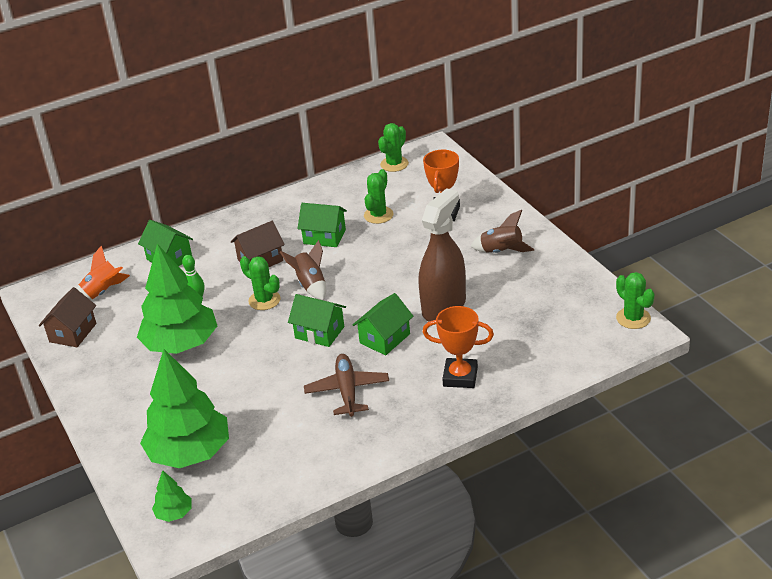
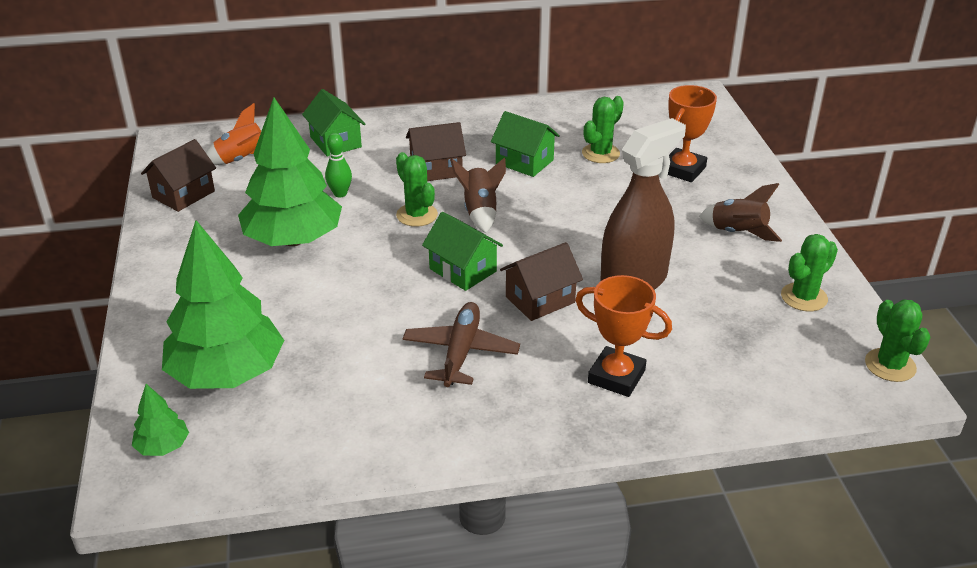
camera: 15 degrees right, 0 degrees up
green house [353,293,413,355] -> brown house [500,242,583,321]
green cactus [378,123,409,172] -> green cactus moved to [781,234,838,311]

